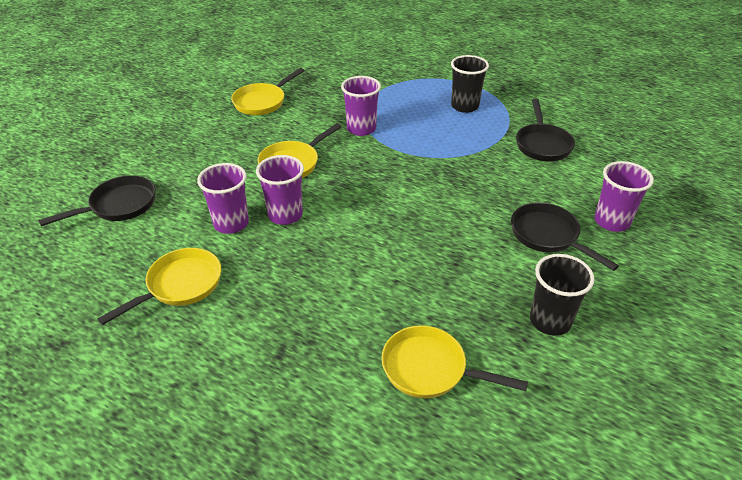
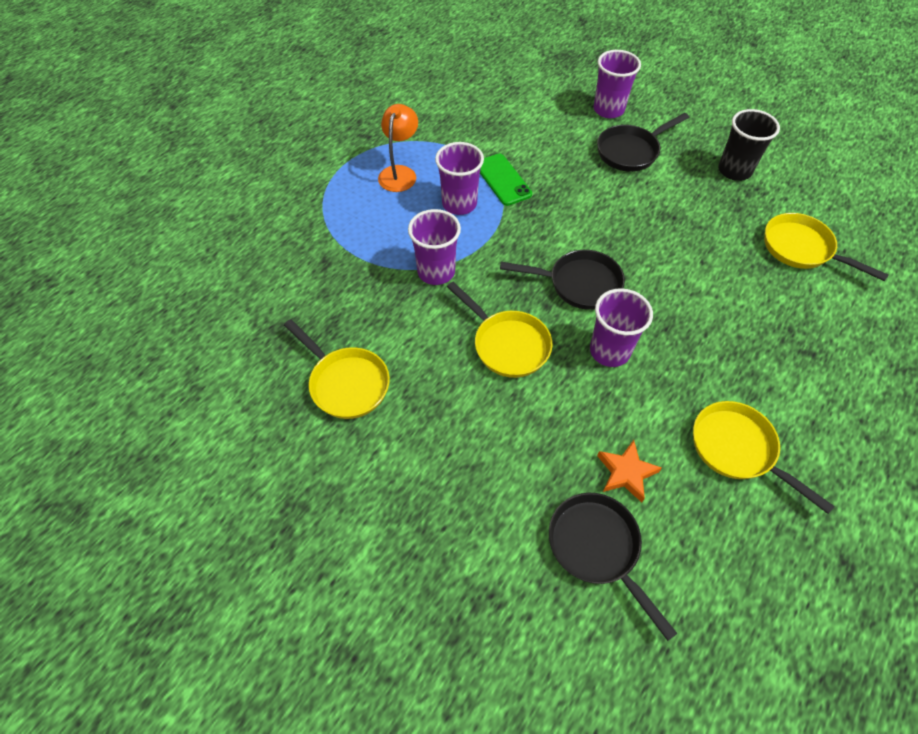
camera: 85 degrees left, 15 degrees up
purple cup [197,163,249,234] -> purple cup moved to [435,142,484,215]
yellow pan [381,325,528,398] -> yellow pan turned 105 degrees clockwise [764,213,889,281]
black cup [451,55,489,113] -> orange lamp [378,104,418,192]
black pan [516,99,575,162] -> black pan moved to [500,250,625,310]
none -> green phone [480,154,532,206]
none -> orange star [597,440,662,502]

